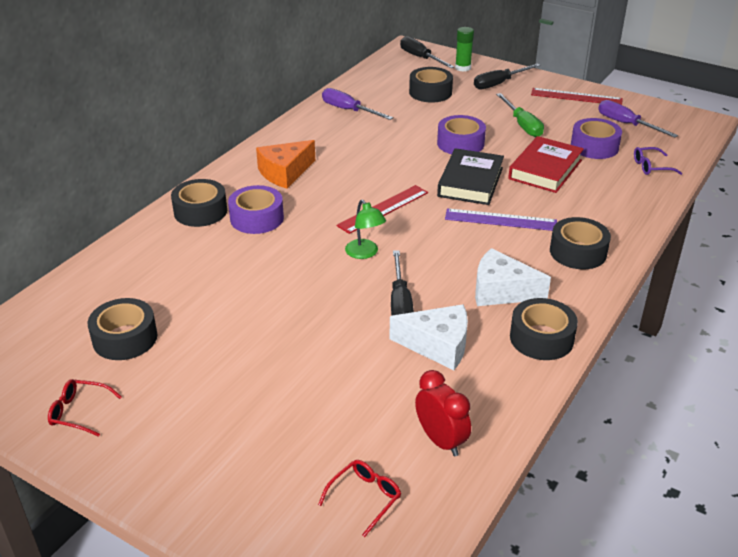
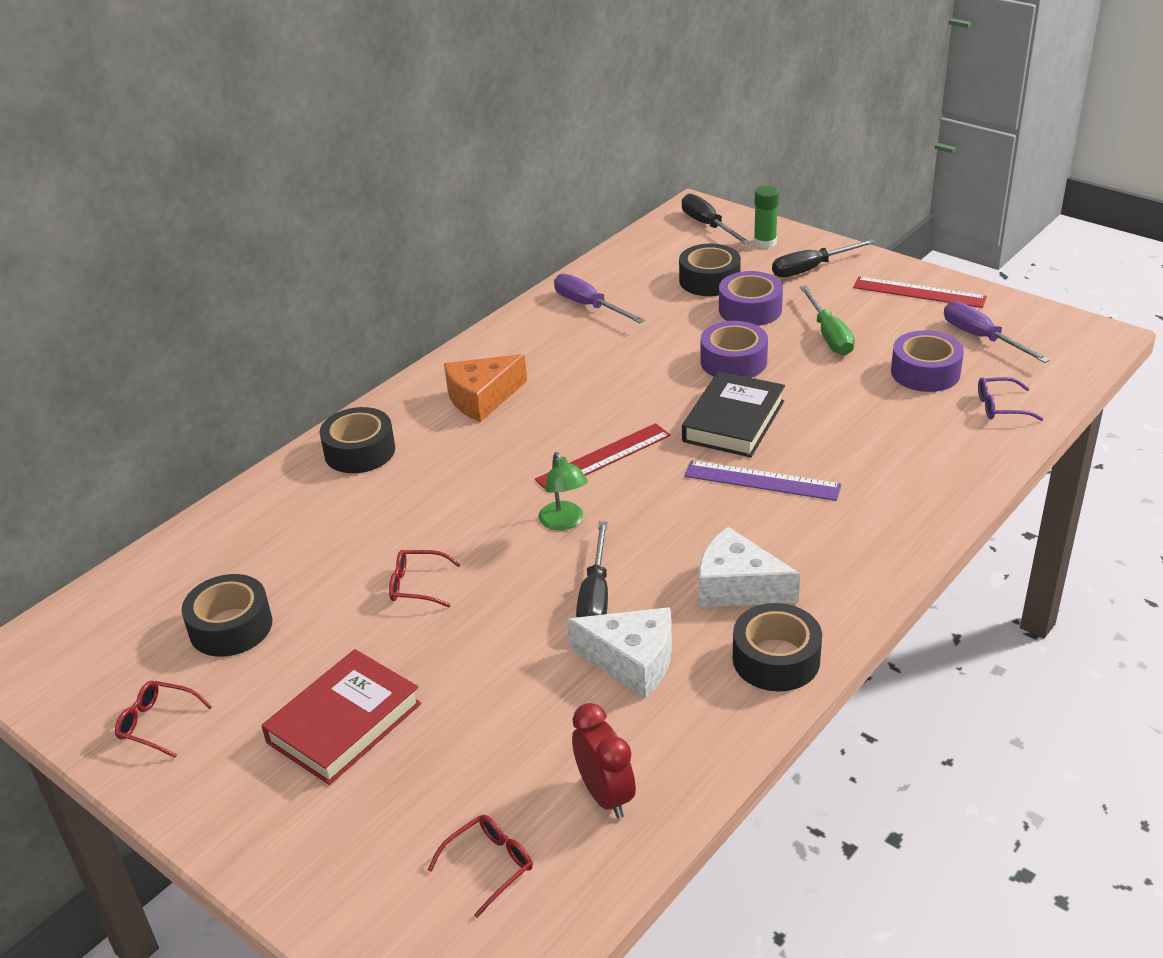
camera: 10 degrees right, 0 degrees up
purple tape [228,185,284,234] -> purple tape moved to [719,271,783,326]
red book [508,136,584,193] -> red book moved to [261,649,421,785]
black tape [550,217,611,269] -> none
none -> red glasses [389,550,461,607]

